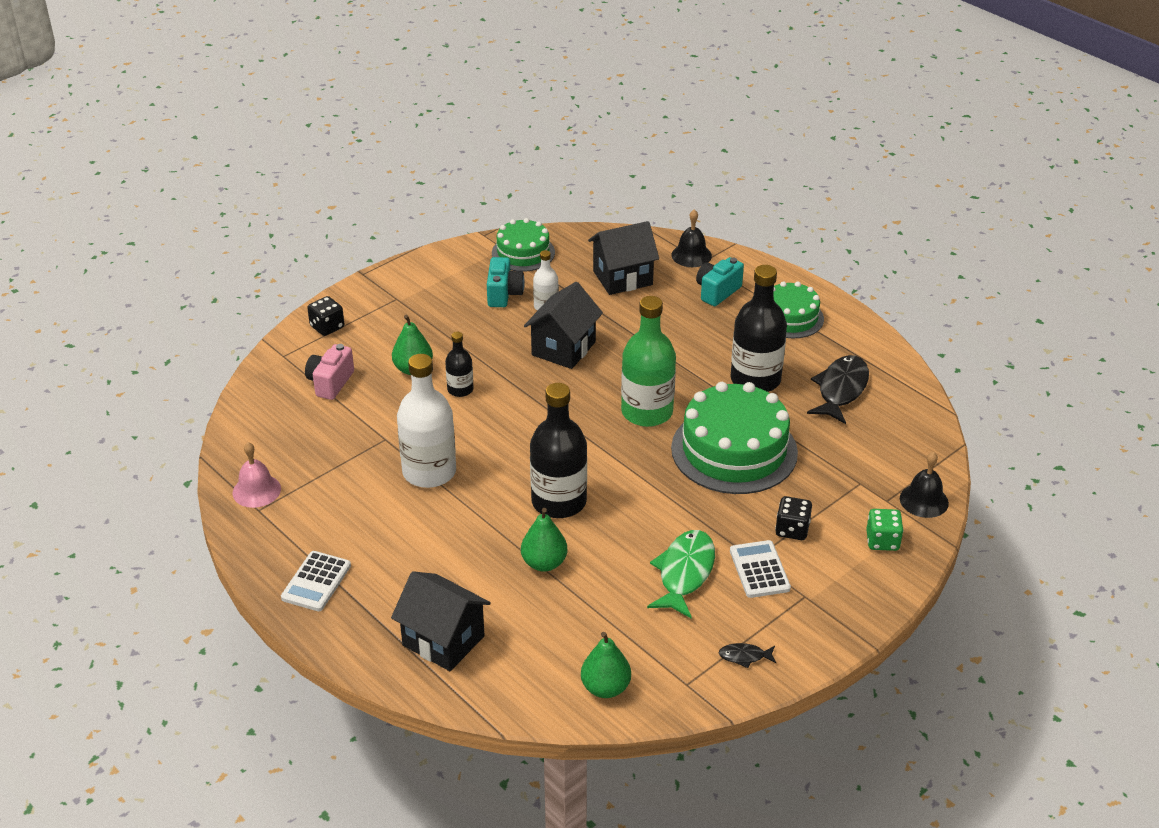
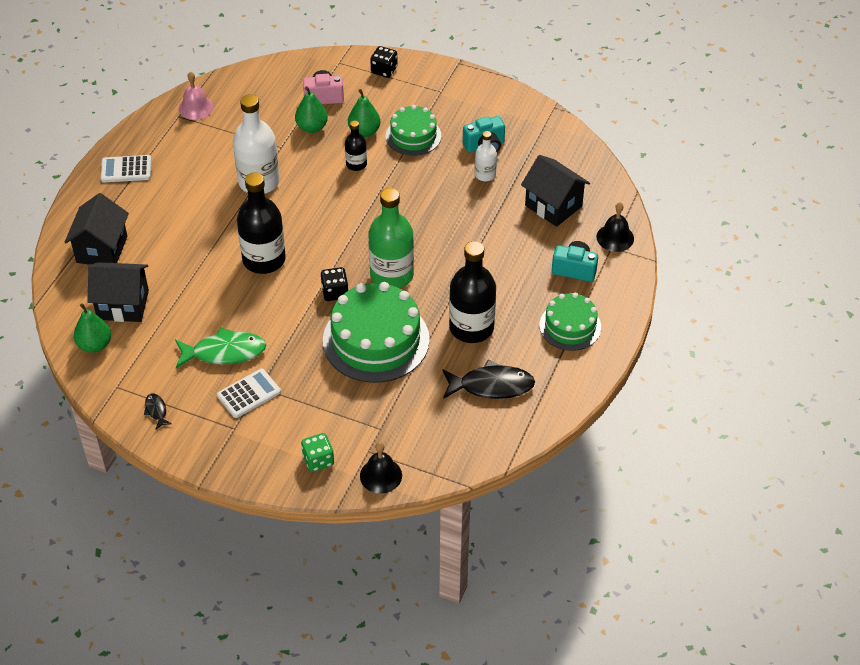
camera: 65 degrees right, 10 degrees up
green cake [492,218,555,272] -> green cake moved to [386,105,441,156]
green pear [521,508,568,572] -> green pear moved to [295,86,328,133]
black house [524,282,603,369] -> black house moved to [87,262,149,322]
black dice [775,496,812,540] -> black dice moved to [321,267,348,301]

